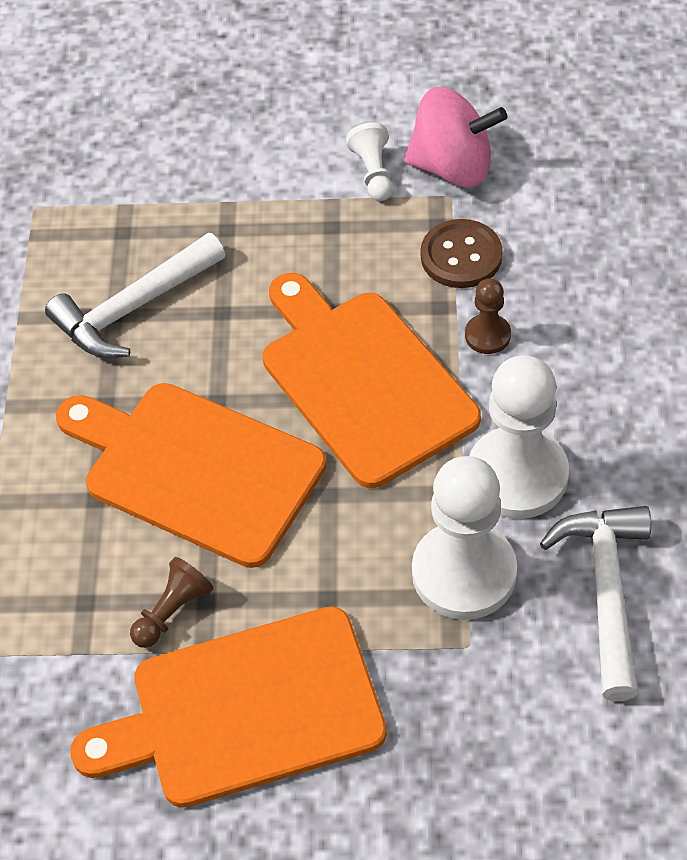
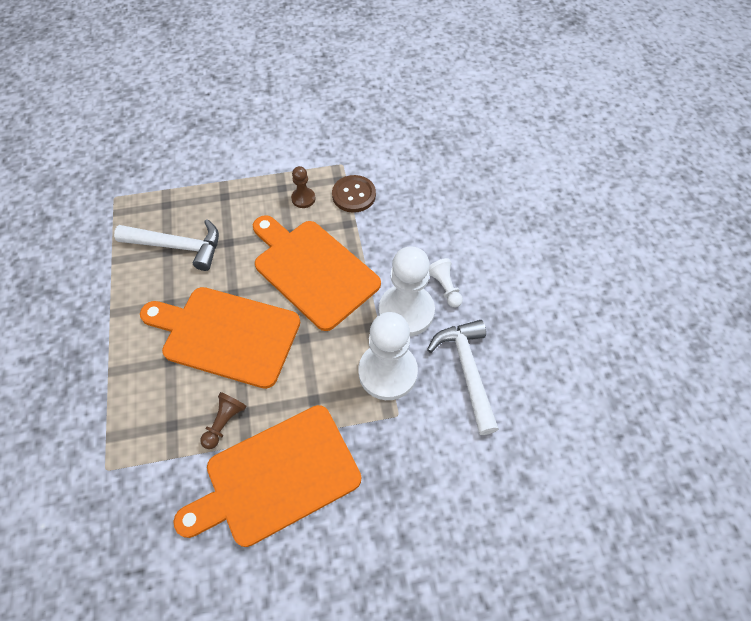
camera: 15 degrees left, 5 degrees up
white hammer [45,233,225,358] -> white hammer turned 120 degrees counterclockwise [114,219,219,271]
white pawn [346,122,393,201] -> white pawn moved to [429,258,463,307]
pink spinning top [404,87,507,187] -> none
brown pawn [465,278,511,354] -> brown pawn moved to [291,166,316,208]

